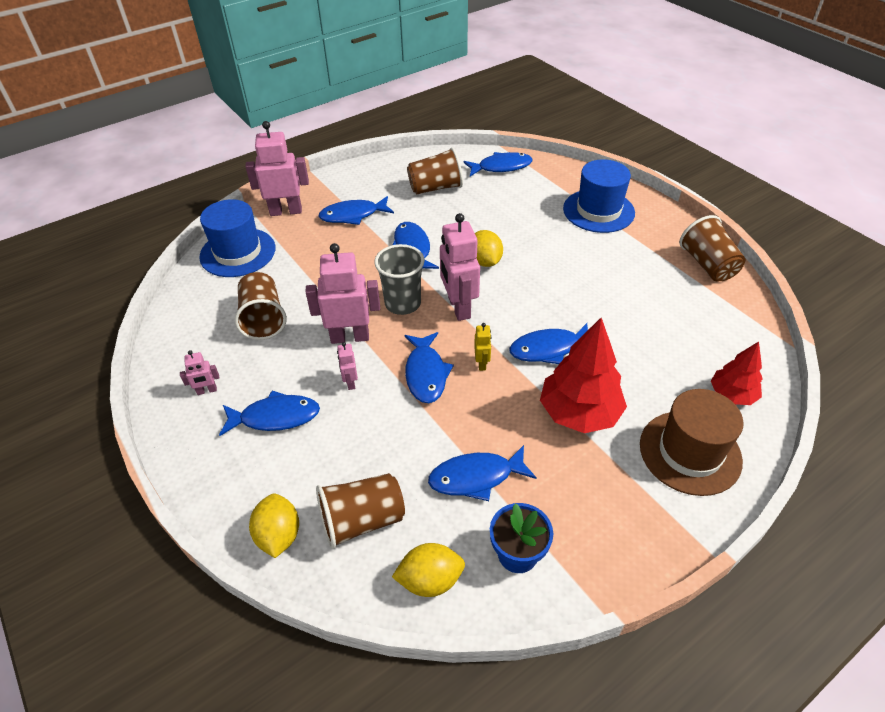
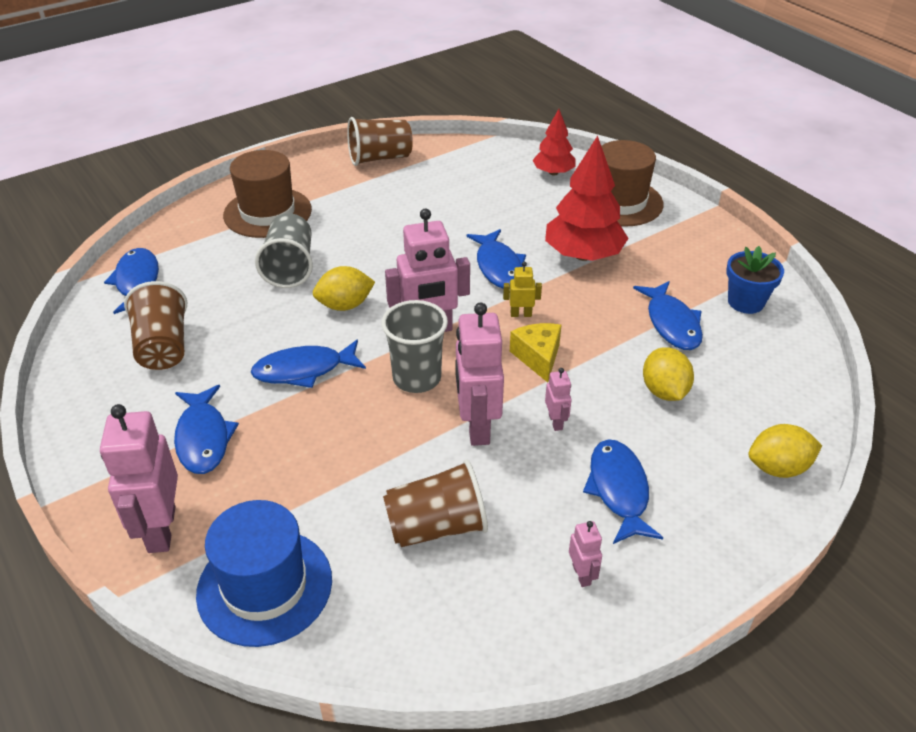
camera: 90 degrees left, 5 degrees down
brown cup [316,473,405,549] -> none
pink robot [337,342,358,390] -> pink robot turned 90 degrees counterclockwise [545,368,572,431]
yellow lemon [392,543,465,597] -> yellow lemon moved to [643,347,694,401]
blue fish [404,332,454,403] -> yellow cheese [510,323,561,383]
blue hat [563,159,635,233] -> brown hat [223,150,312,238]
none -> grey cup [255,213,313,288]

